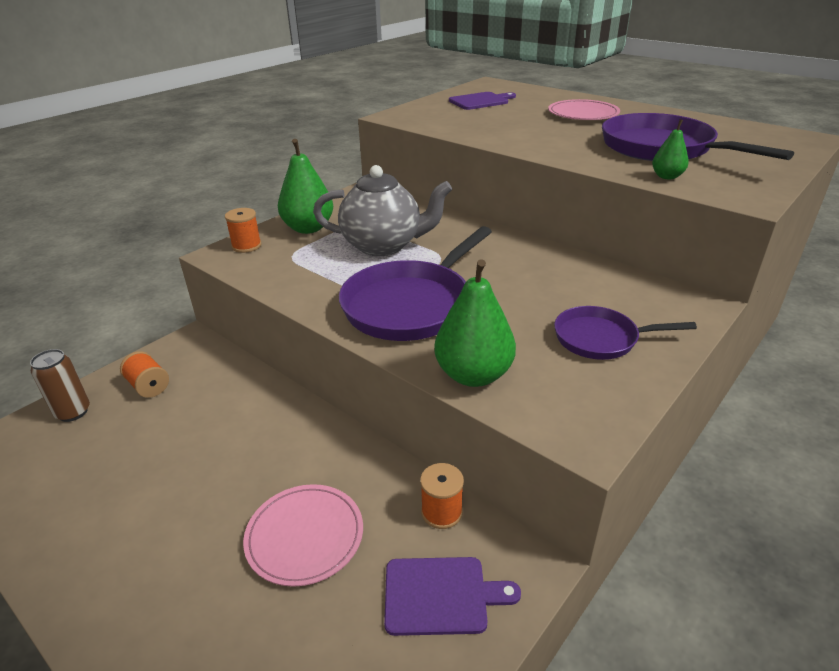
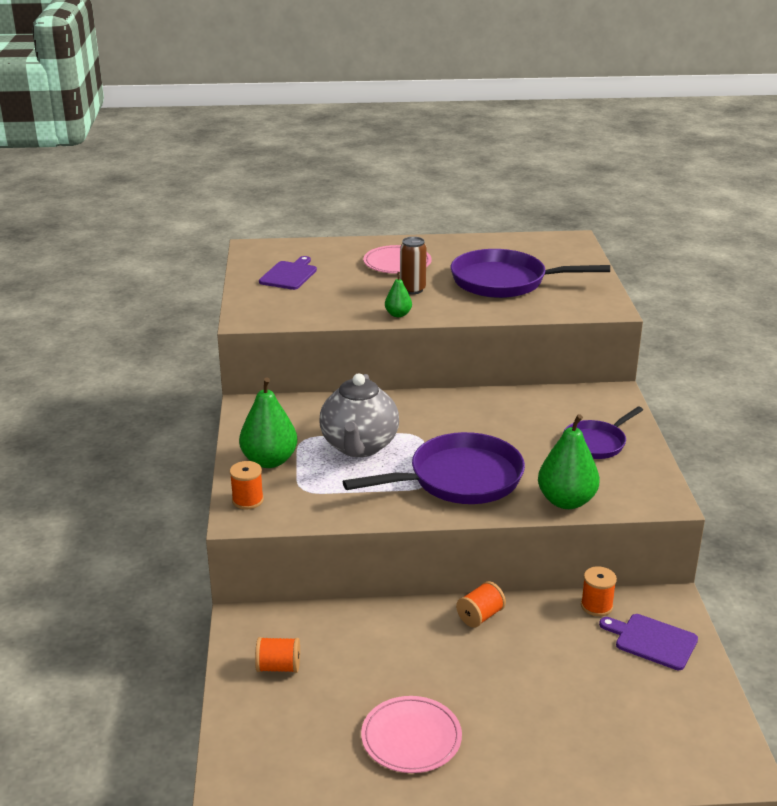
camera: 45 degrees left, 5 degrees down
brown can [30,349,90,422] -> brown can moved to [400,237,427,294]
pink plate [243,484,363,587] -> pink plate moved to [361,696,462,773]
grey teapot [313,165,452,256] -> grey teapot turned 135 degrees clockwise [319,374,399,457]
purple pan [339,226,492,341] -> purple pan turned 105 degrees counterclockwise [343,432,525,504]
purple cutting board [384,557,521,636] -> purple cutting board turned 105 degrees counterclockwise [599,614,698,670]
green pear [652,119,689,180] -> green pear moved to [385,272,412,317]
none -> orange spool [456,581,506,628]

